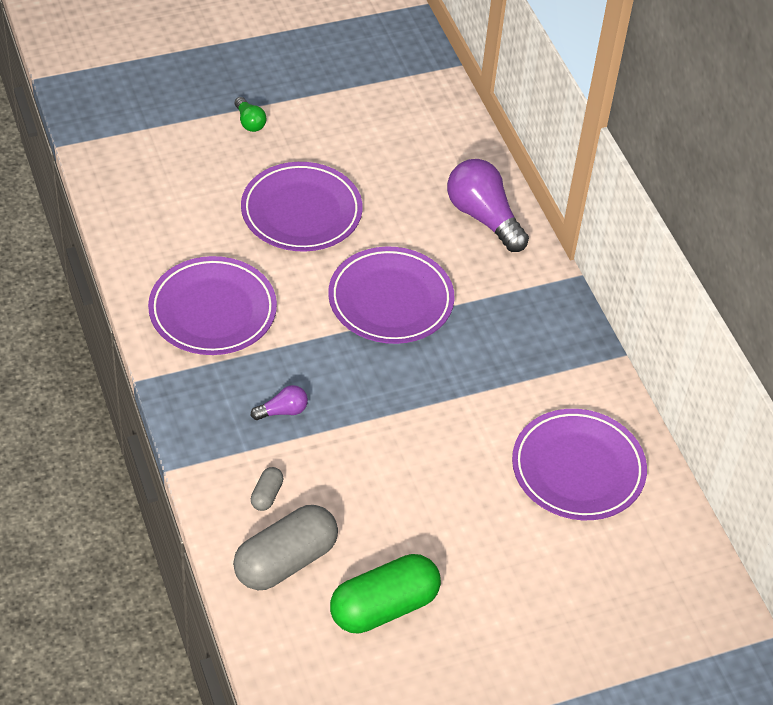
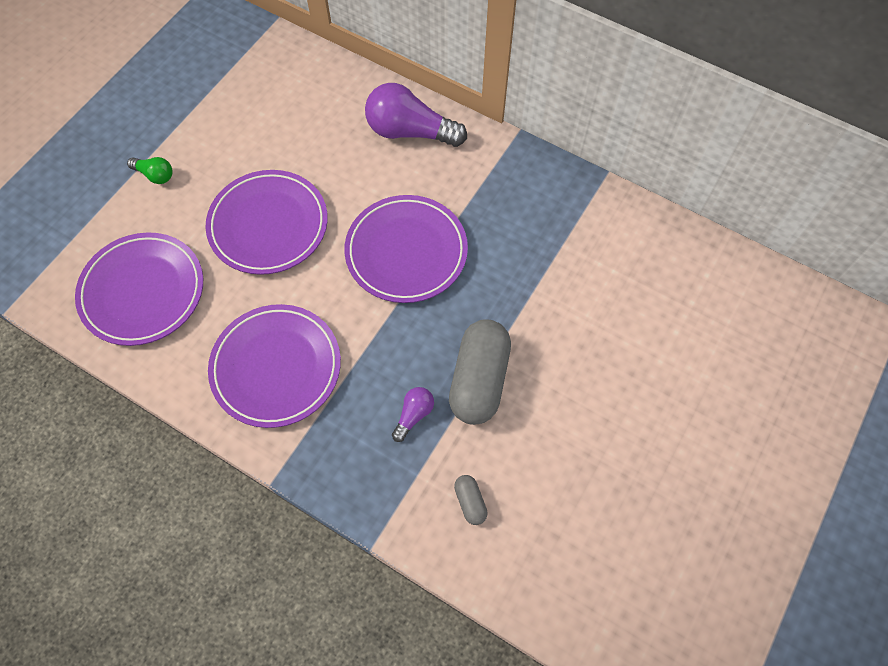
camera: 35 degrees left, 15 degrees up
grey capsule [233,505,338,590] -> grey capsule moved to [449,320,511,425]
green capsule [330,554,441,634] -> none
purple plate [512,409,647,520] -> purple plate moved to [75,232,203,346]

